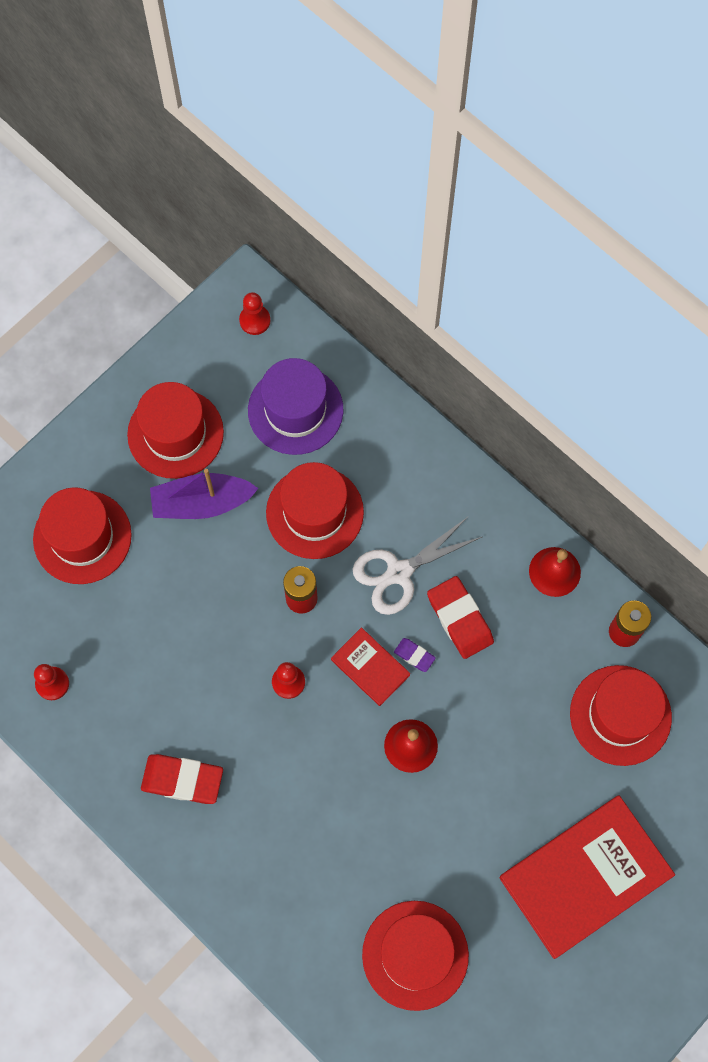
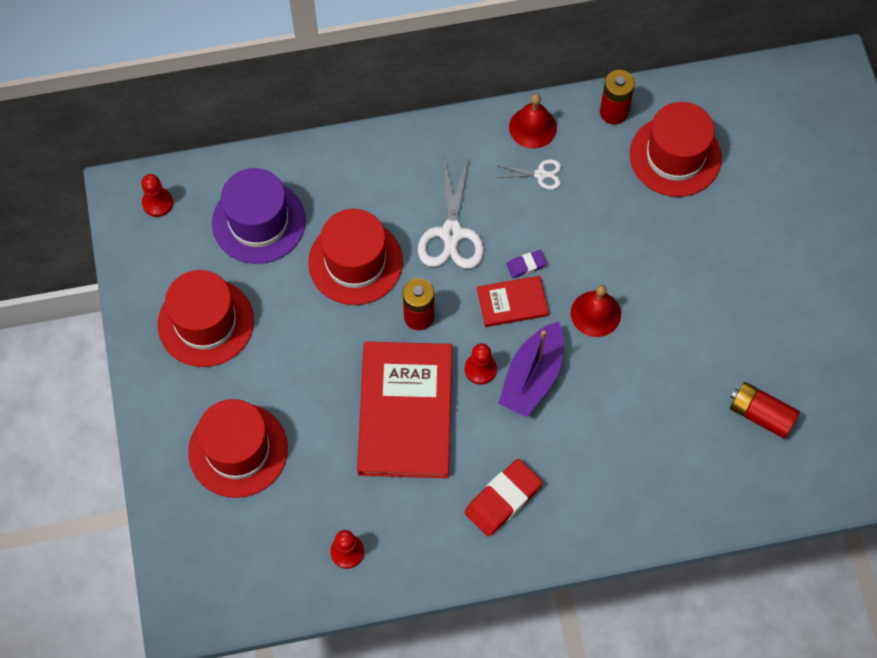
camera: 55 degrees left, 5 degrees down
purple boat [150,469,259,519] -> purple boat moved to [498,321,564,417]
red hat [362,901,469,1011] -> red battery [730,382,800,439]
red eraser [427,576,494,659] -> none
red book [500,796,675,959] -> red book moved to [357,342,452,478]
none -> white scissors [496,159,561,190]

